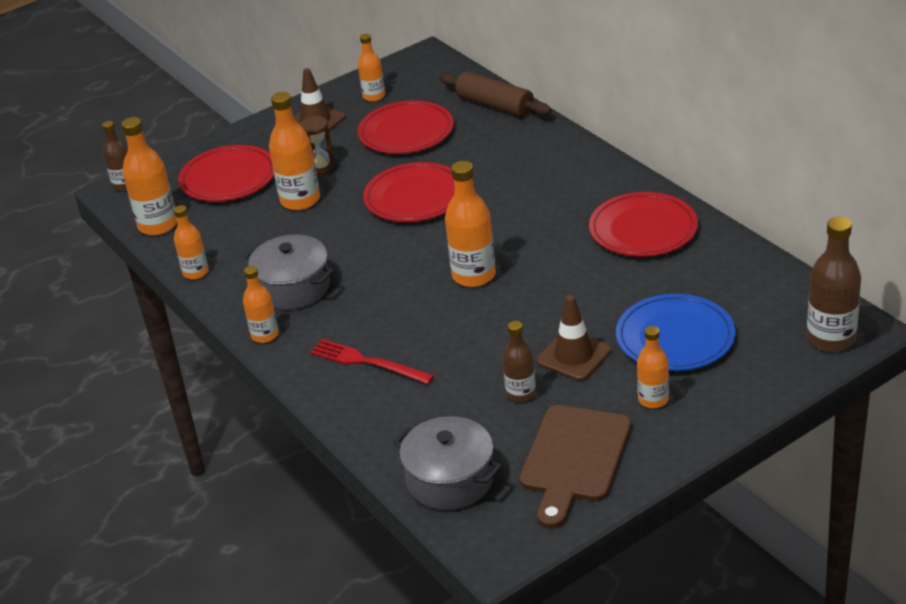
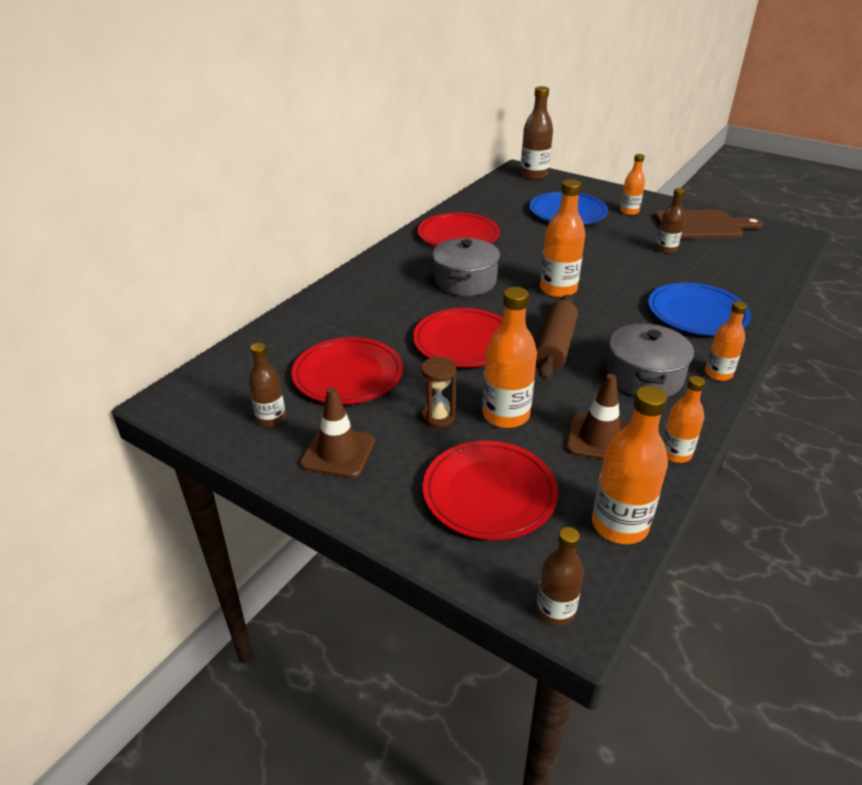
camera: 115 degrees left, 0 degrees up
red fork [310,339,434,384] -> blue plate [648,283,751,336]
orange bottle [358,34,385,102] -> brown bottle [249,343,286,427]
grey pot [393,416,502,510] -> grey pot moved to [433,238,500,296]
brown rolling pin [439,71,552,117] -> brown rolling pin moved to [536,295,578,380]
brown traffic cone [537,295,611,381] -> brown traffic cone moved to [566,374,630,460]

